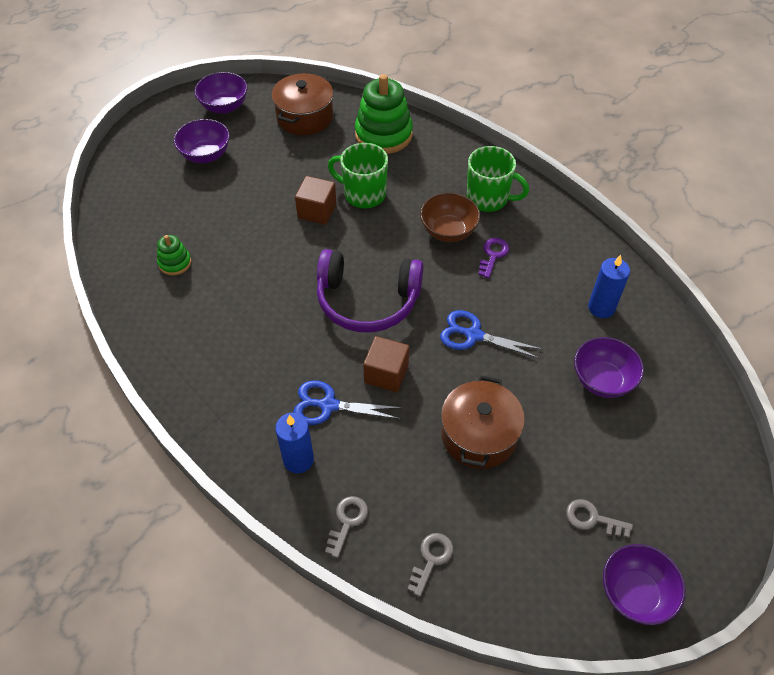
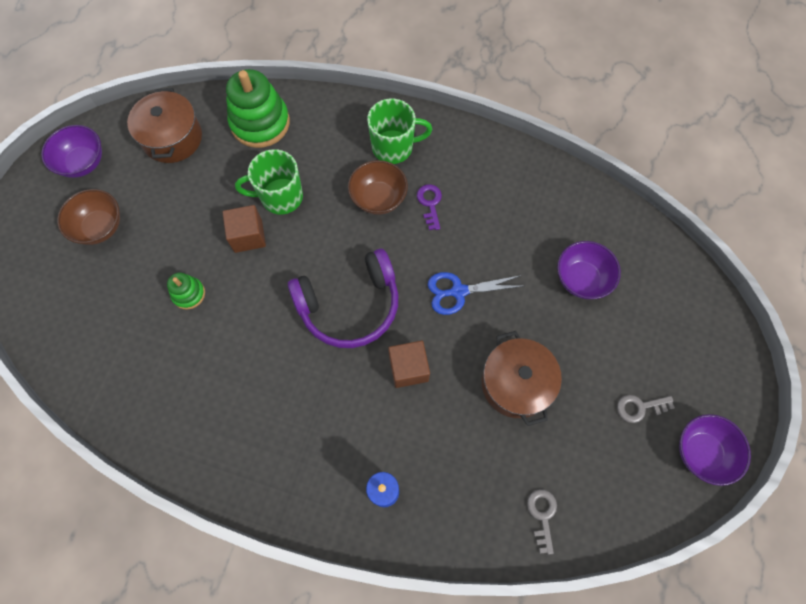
camera: 30 degrees left, 15 degrees up
green stacking toy [157,235,191,275] -> green stacking toy moved to [167,273,205,309]
purple bowl [174,119,230,163] -> brown bowl [57,189,120,245]
blue scissors [293,380,403,425] -> none
grey key [325,496,368,558] -> none
blue candle [588,255,630,318] -> none

